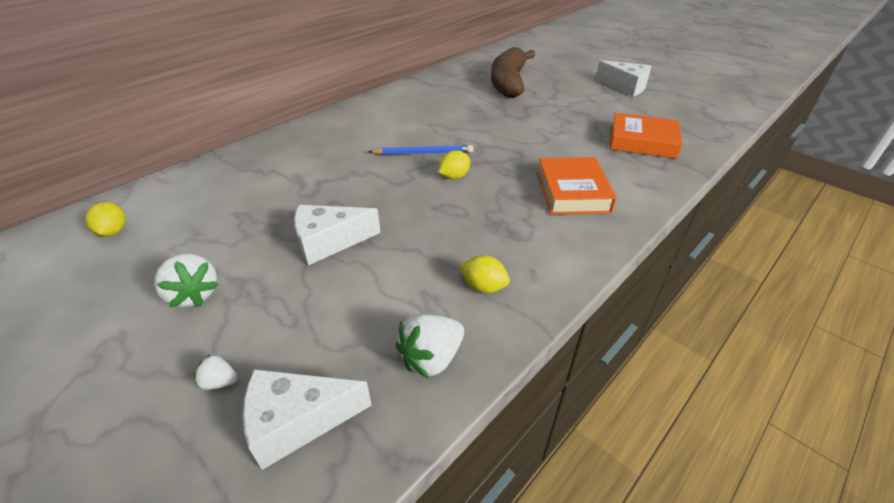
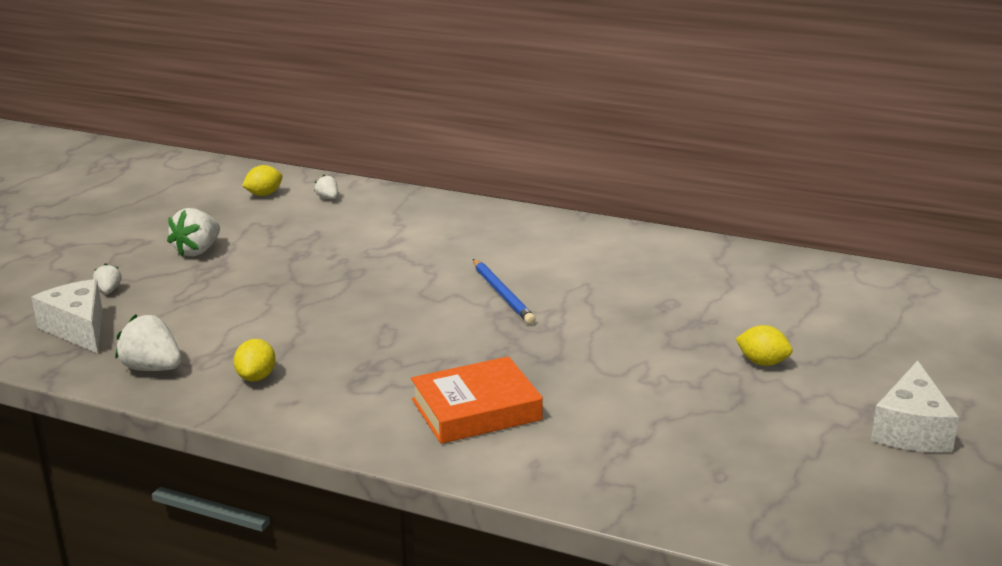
camera: 70 degrees right, 15 degrees down
white cheese [294,205,381,265] -> none
yellow lemon [439,150,470,179] -> yellow lemon moved to [736,325,793,366]
brown banana [491,47,535,98] -> none
orange book [610,113,683,159] -> none
none -> white strawberry [314,175,338,199]

